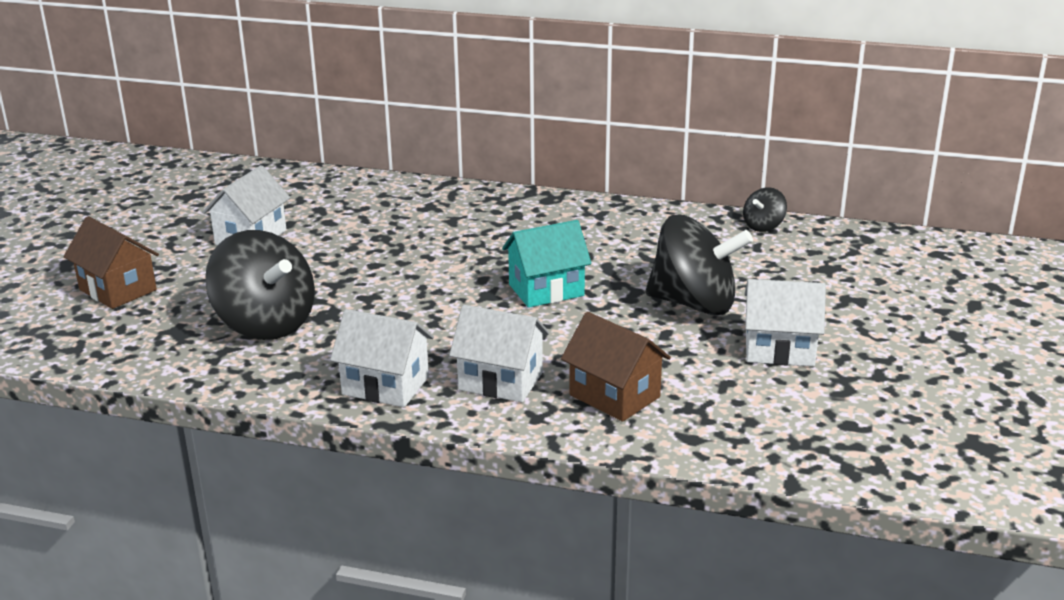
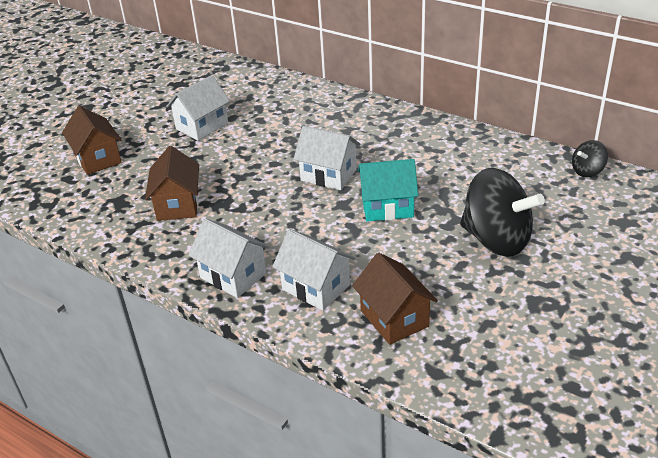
camera: 20 degrees right, 10 degrees up
black spinning top [205,230,315,340] -> brown house [145,146,199,221]
white house [744,279,826,366] -> white house moved to [294,126,360,190]

